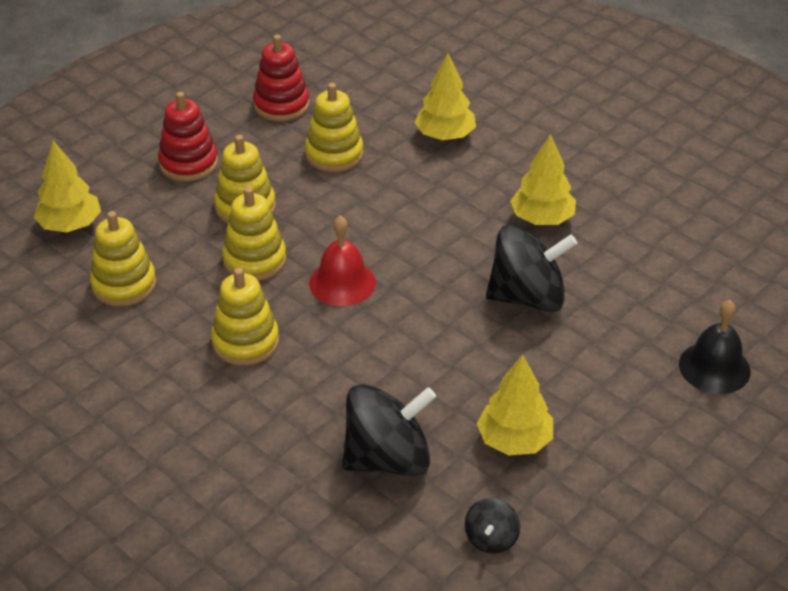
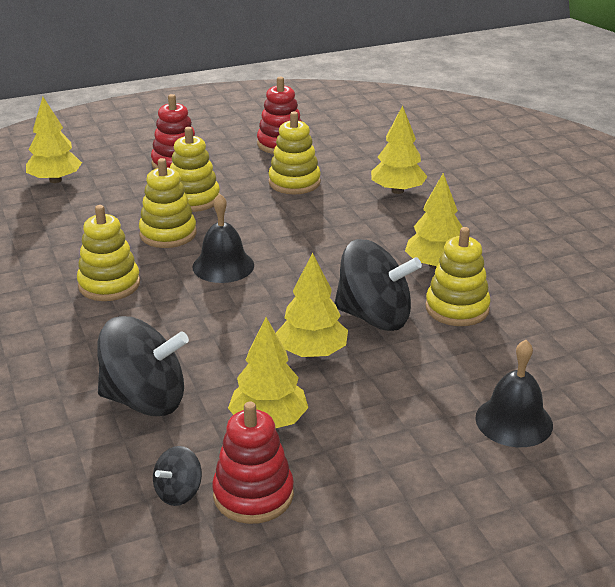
camera: 25 degrees right, 10 degrees down
yellow stacking toy [90,211,156,307] -> yellow stacking toy moved to [425,227,491,326]
red bell [309,216,376,306] -> black bell [193,193,254,283]
none -> red stacking toy [212,401,294,524]
none -> yellow tree [276,253,348,358]

